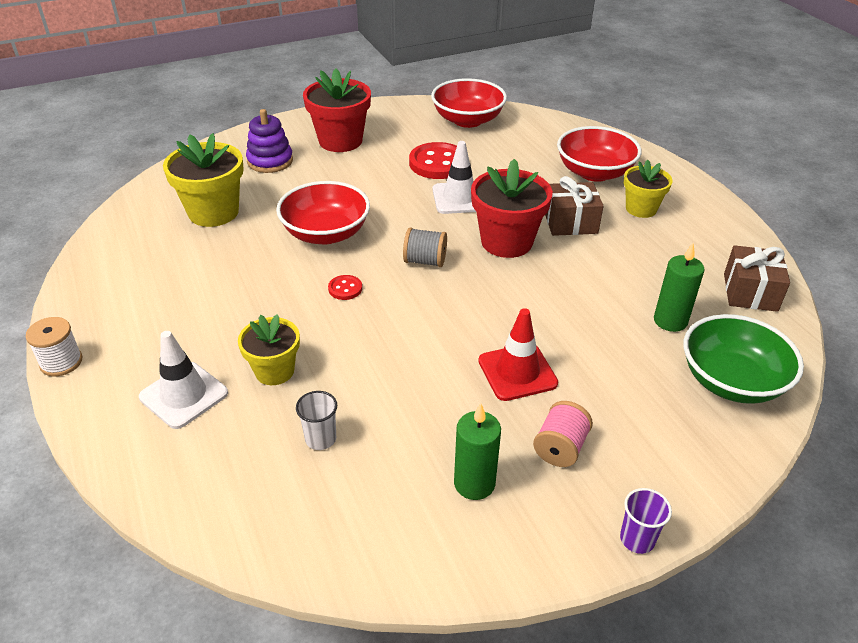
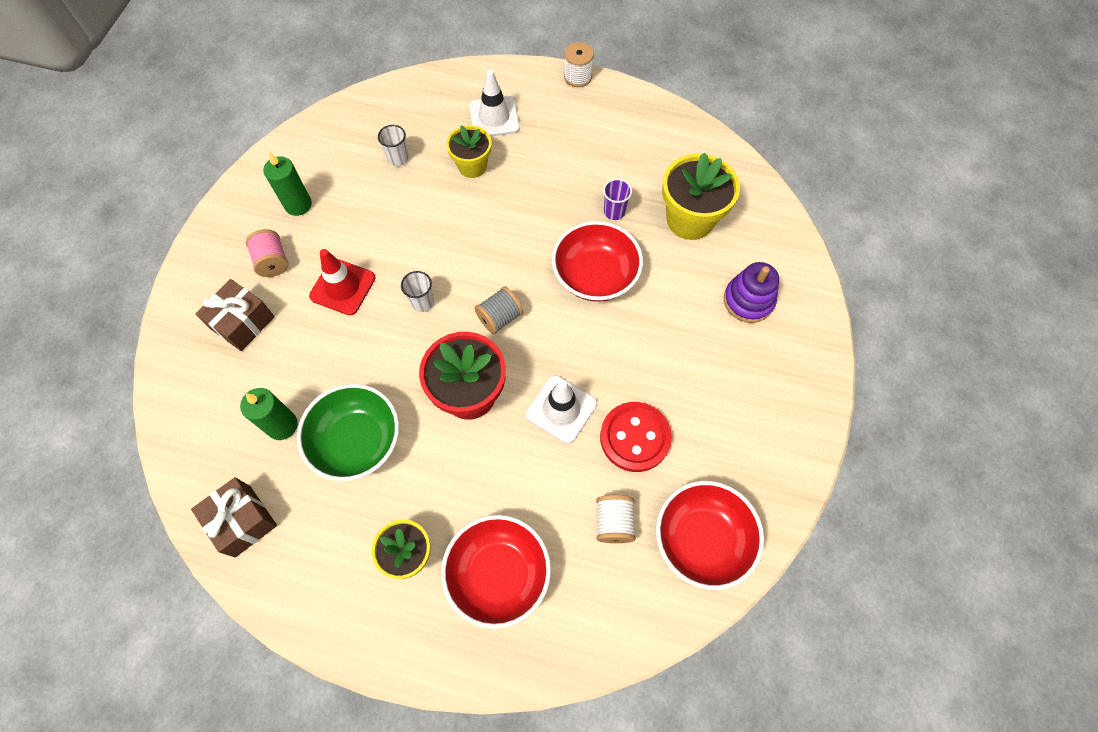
camera: 130 degrees right, 25 degrees up
red flower pot [303,69,371,152] -> none
red button [328,275,362,300] -> none
brown gift [545,176,604,236] -> brown gift moved to [195,279,275,351]
purple cup [620,488,672,554] -> purple cup moved to [603,179,632,220]
green bowl [684,314,804,404] -> green bowl moved to [297,384,399,481]
none -> white cup [401,271,434,312]
none -> white spool [596,495,636,543]

